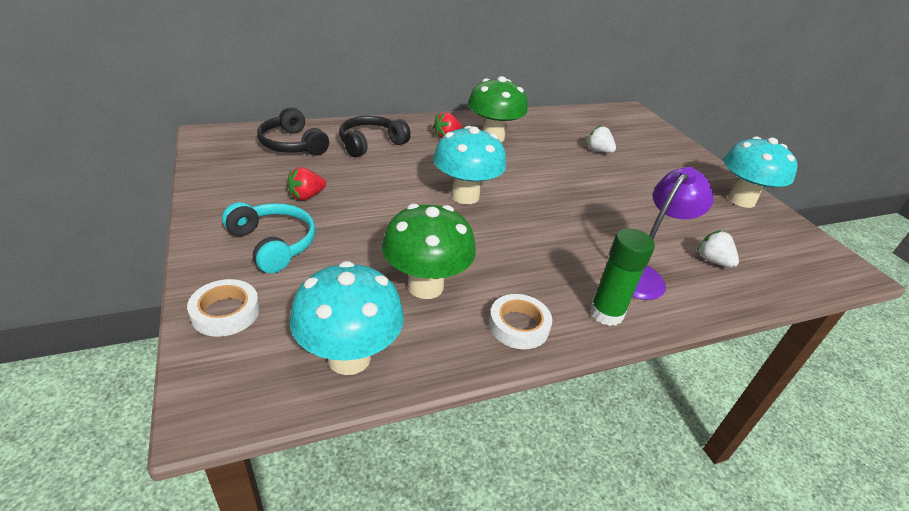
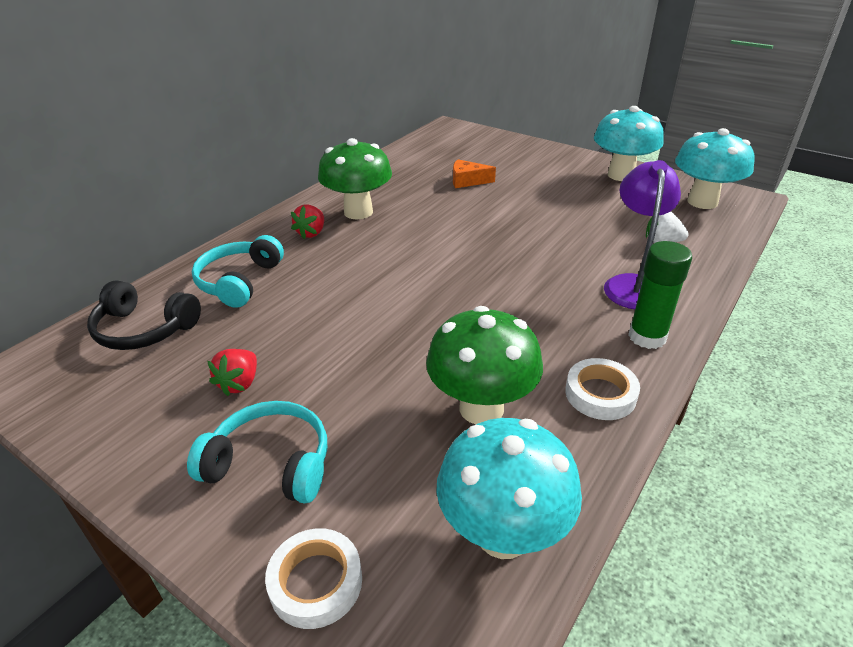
camera: 30 degrees left, 0 degrees up
black headphones [339,116,411,157] -> turquoise headphones [192,235,284,308]
turquoise mushroom [433,126,506,204] -> turquoise mushroom moved to [675,128,755,209]
white strawberry [586,125,616,153] -> orange cheese [453,159,496,188]

